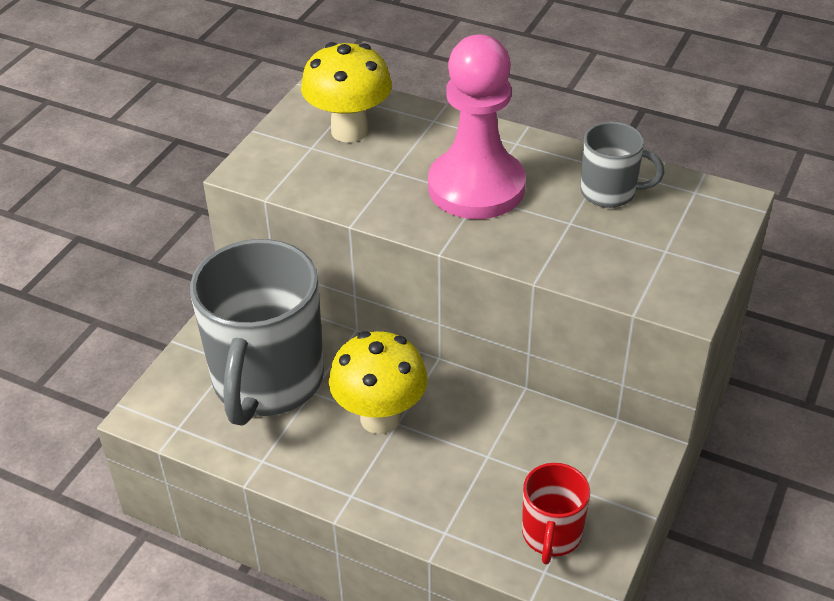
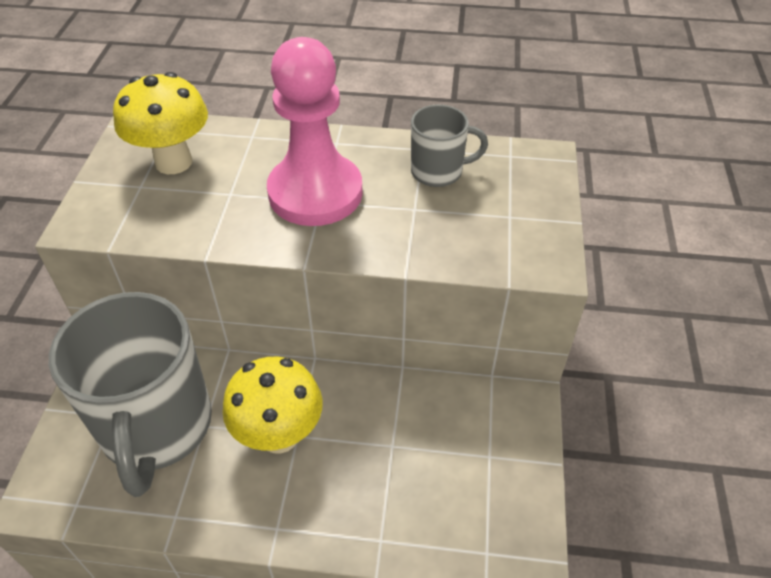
camera: 20 degrees left, 5 degrees up
red mug [522,463,590,564] -> none

